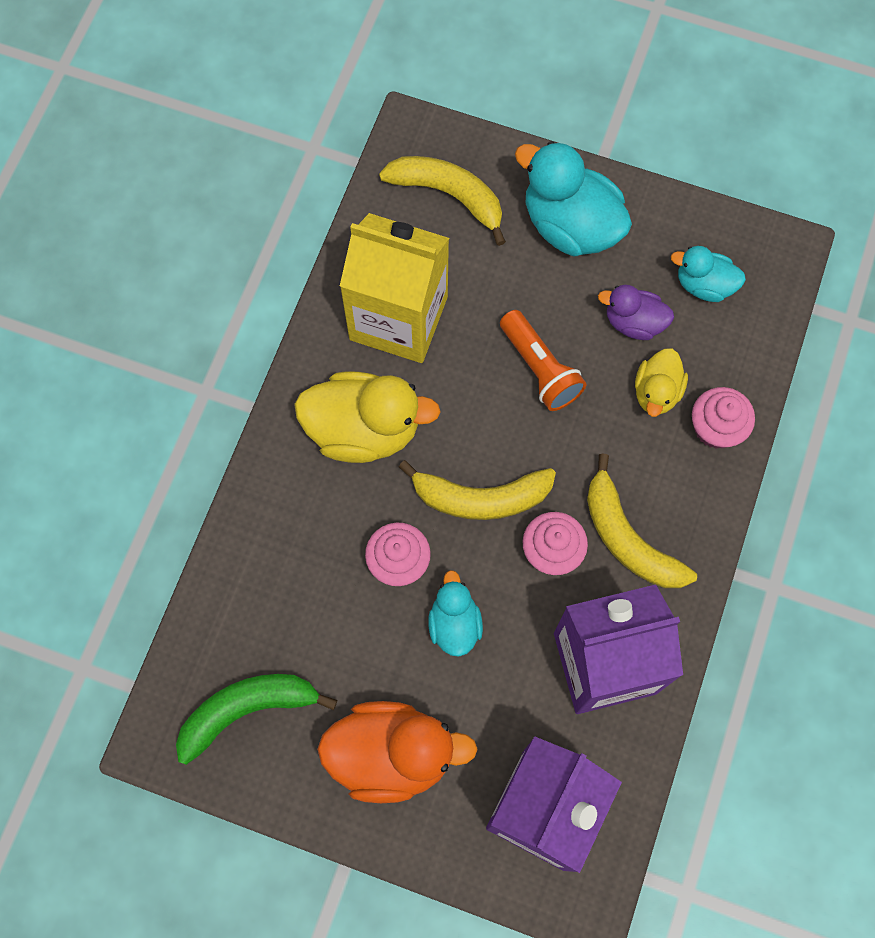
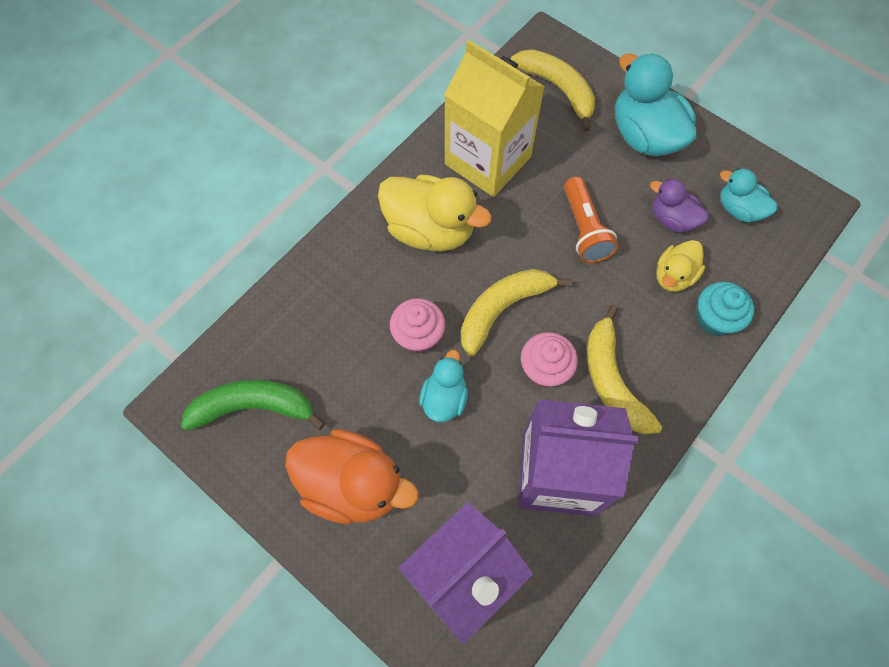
camera: 20 degrees right, 5 degrees down
yellow banana [399,460,556,520] -> yellow banana turned 120 degrees clockwise [461,269,572,356]
pink cupcake [692,387,755,449] -> turquoise cupcake [696,282,754,336]

